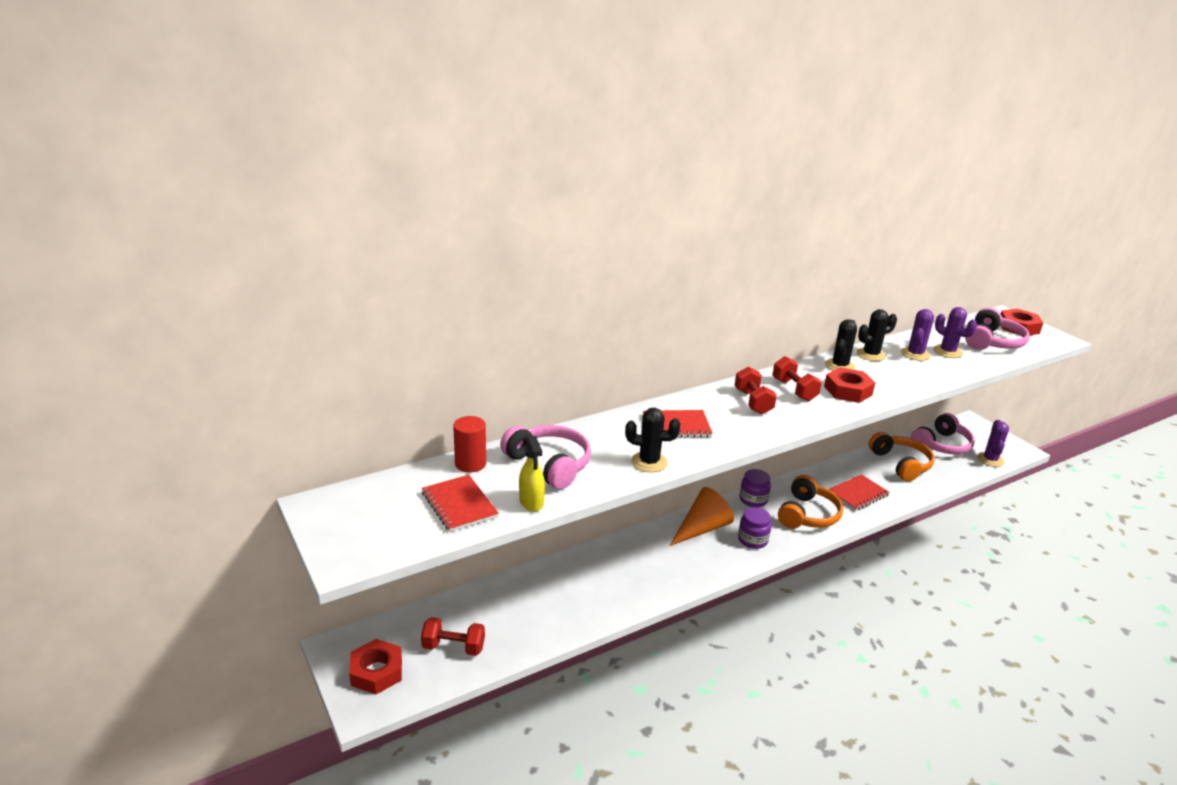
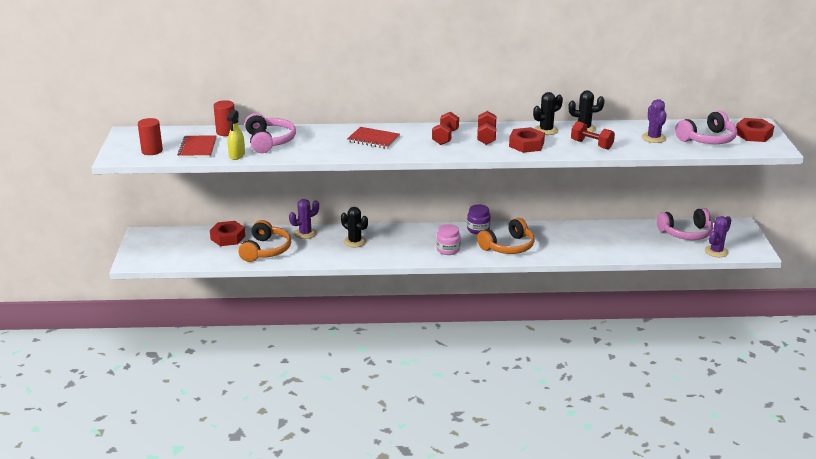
camera: 30 degrees right, 0 degrees up
red nut [349,639,402,694] -> red nut moved to [210,221,245,246]
red dumbbell [421,617,485,656] -> red dumbbell moved to [571,121,615,150]
black cactus [625,408,680,472] -> black cactus moved to [341,207,368,247]
orange cone [670,487,734,546] -> none
purple jar [738,507,772,549] -> pink jar [436,224,461,255]
red notebook [828,474,890,511] -> none
orange headphones [868,432,934,481] -> orange headphones moved to [238,220,291,262]
purple cactus [901,309,934,361] -> purple cactus moved to [289,199,319,239]
none -> red cylinder [138,118,163,155]

